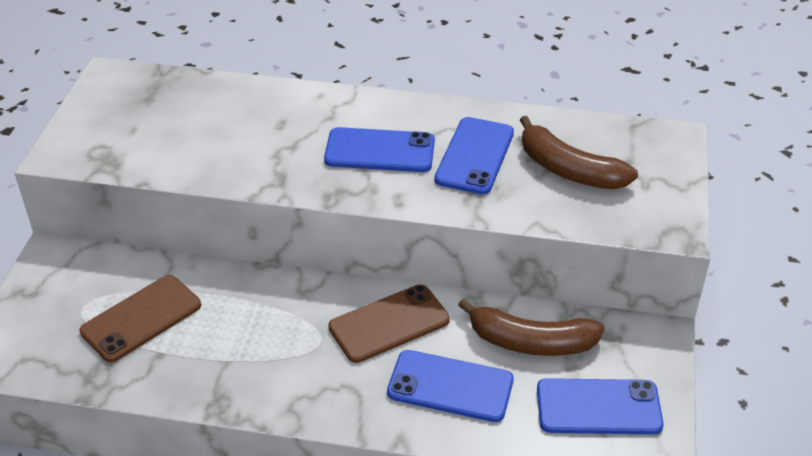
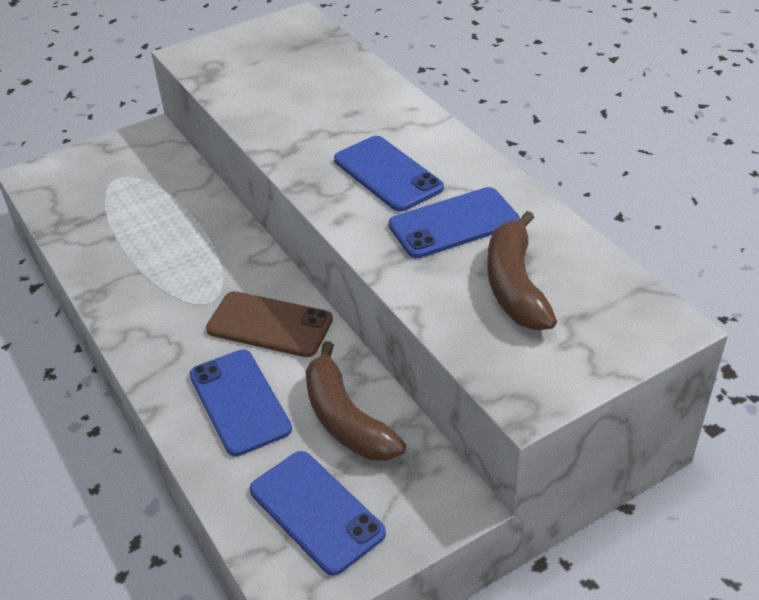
camera: 50 degrees right, 0 degrees up
brown phone [80,275,201,362] -> none

